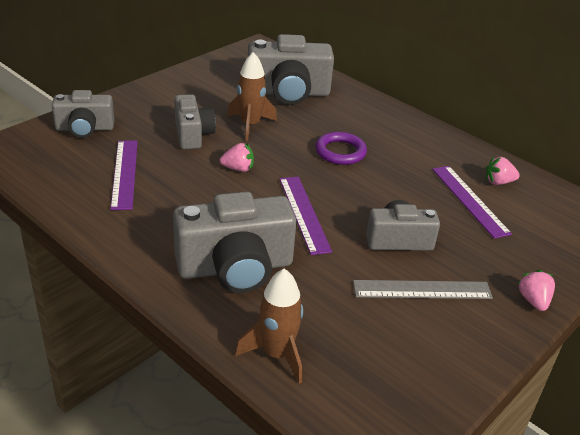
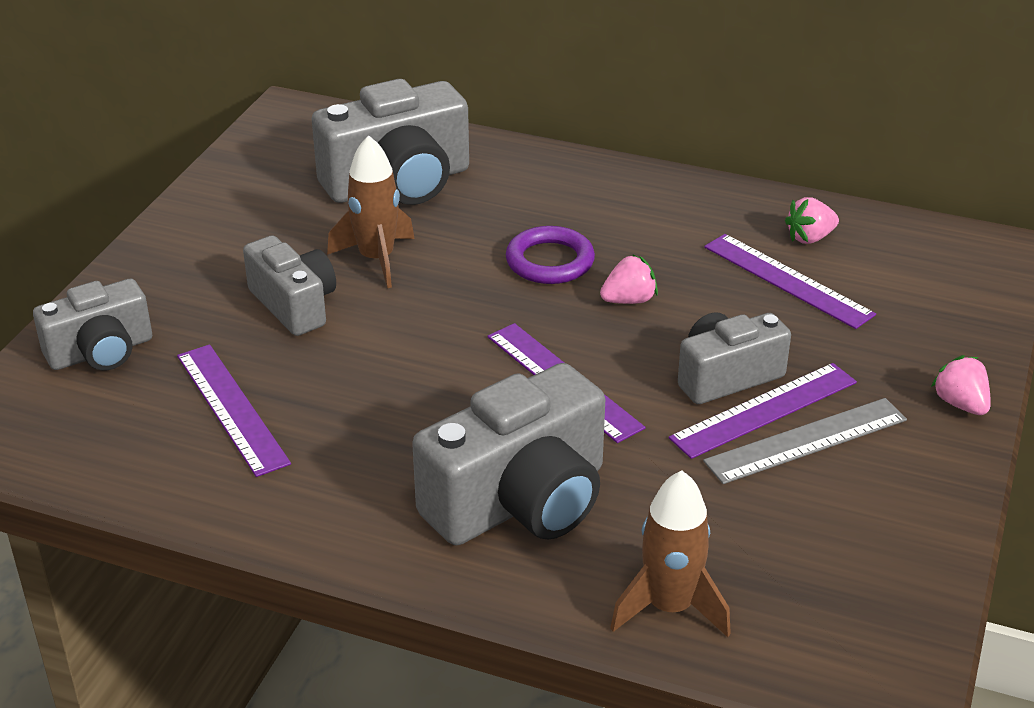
camera: 20 degrees left, 0 degrees up
pink strawberry [220,143,254,172] -> pink strawberry moved to [600,254,658,304]
none -> purple ruler [669,363,857,459]

